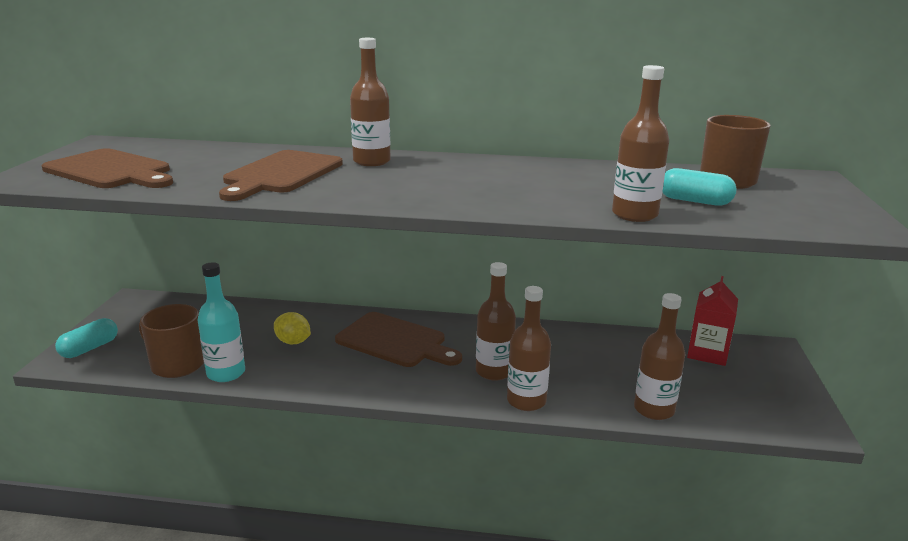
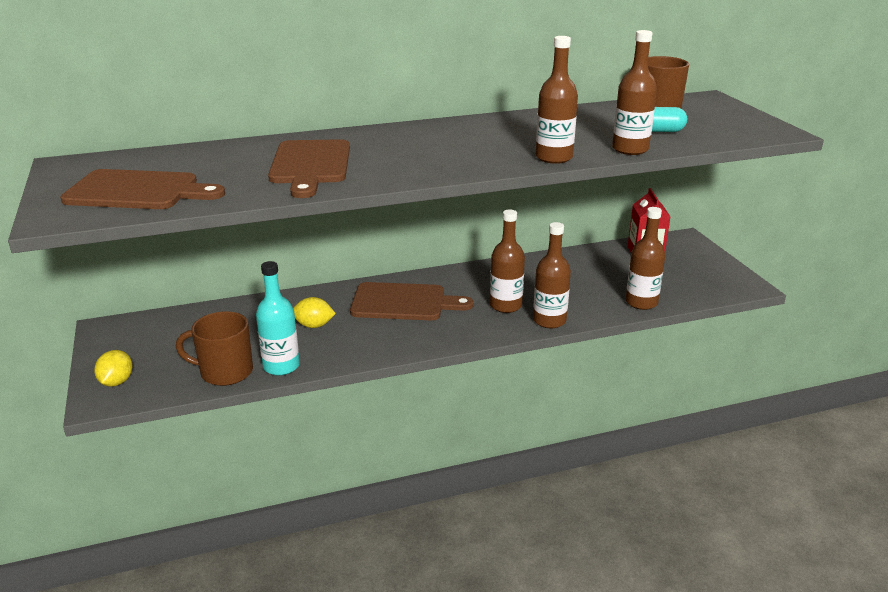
camera: 25 degrees left, 5 degrees up
turquoise capsule [55,318,118,358] -> yellow lemon [94,350,133,387]
brown bottle [350,38,391,166] -> brown bottle moved to [536,36,578,164]

